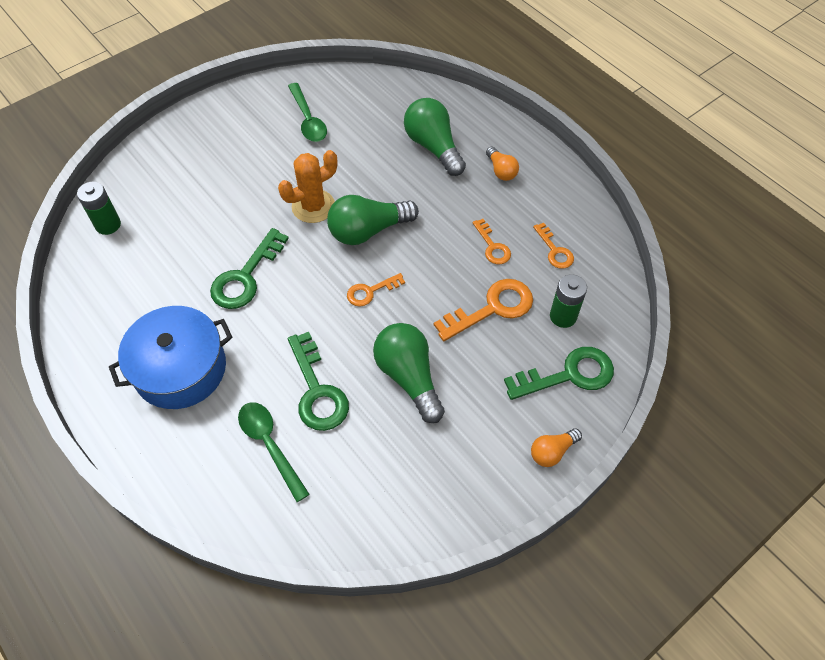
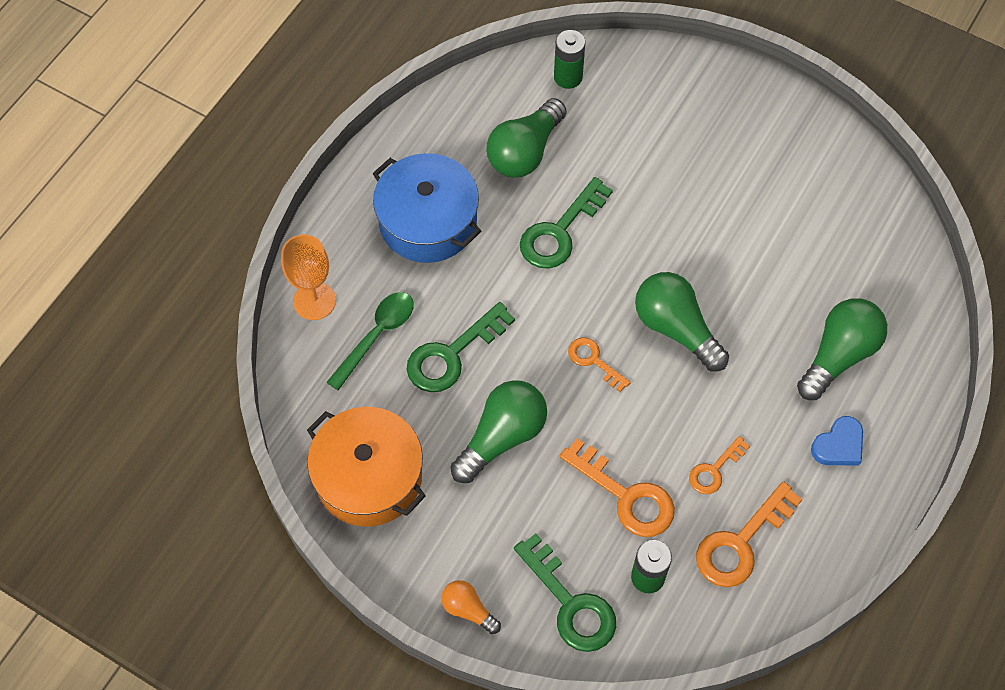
camera: 70 degrees right, 5 degrees up
green key [210,228,289,309] -> green key turned 60 degrees counterclockwise [520,177,613,269]
orange cactus [278,150,337,223] -> none
green spoon [288,83,327,142] -> none
orange light bulb [486,147,519,181] -> blue heart [811,416,863,465]
orange key [533,223,574,269] -> orange key [696,481,802,587], size x1.72
none -> orange goblet [281,234,336,320]
none -> orange pot [307,407,426,527]
none -> green light bulb [487,98,567,178]

